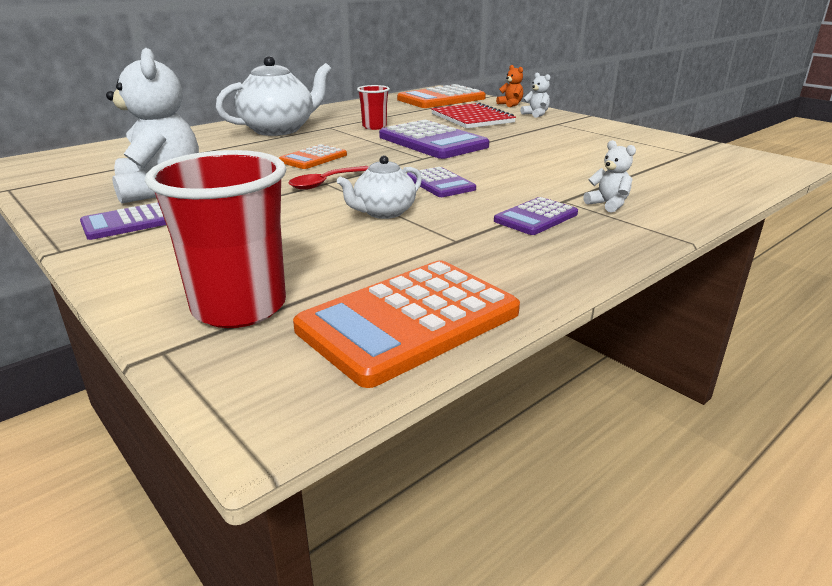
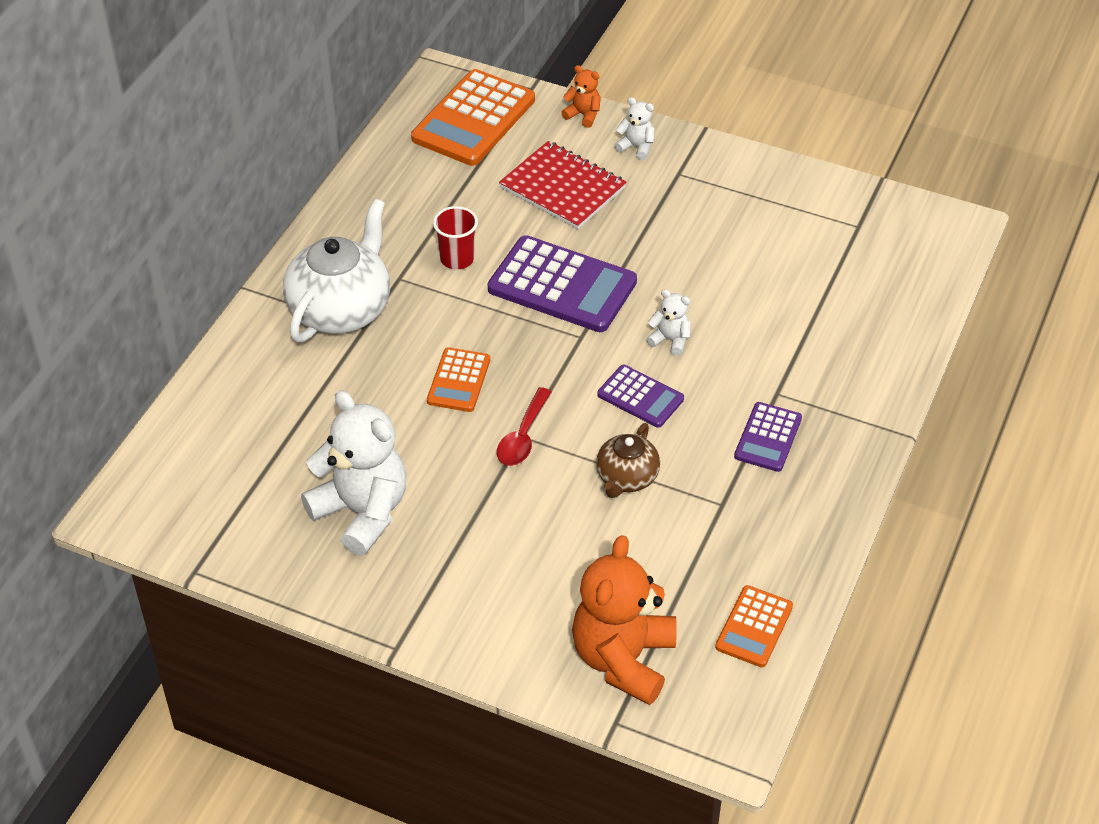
camera: 25 degrees left, 20 degrees up
purple calculator [80,202,166,240] -> none
red cup [145,150,286,328] -> orange teddy bear [572,535,677,705]
orange calculator [293,260,520,388] -> orange calculator [715,585,793,667], size x0.55
white teapot [337,155,422,219] -> brown teapot [596,423,660,498]
white teddy bear [583,140,636,213] -> white teddy bear moved to [646,289,691,356]

